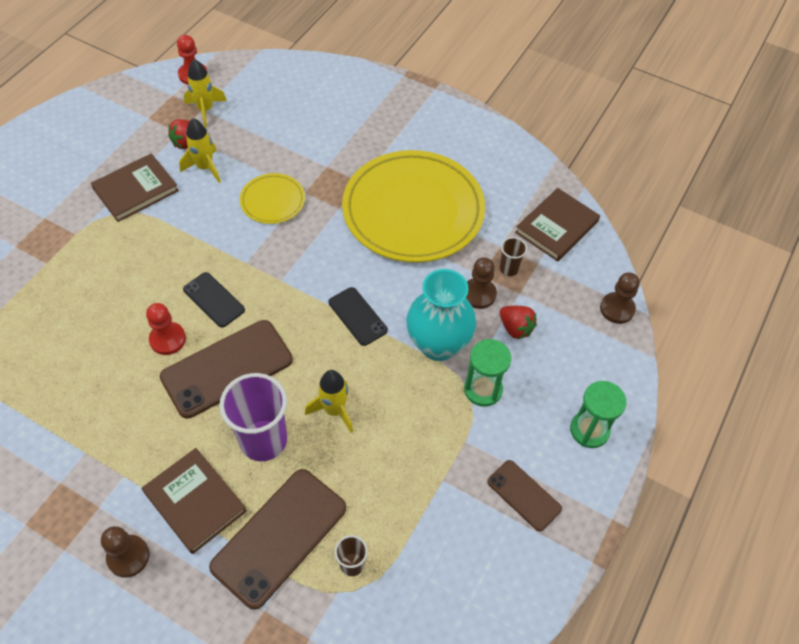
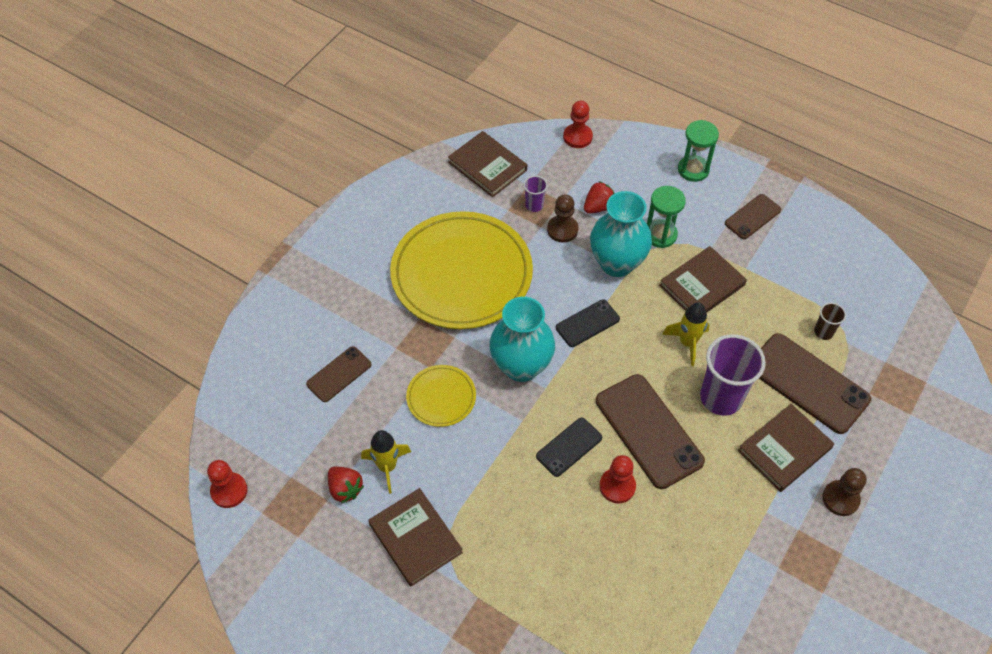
camera: 85 degrees left, 0 degrees up
yellow rocket [184,59,227,128] -> none
brown cup [500,237,527,276] -> purple cup [523,176,548,212]
brown pawn [600,273,640,324] -> red pawn [563,101,593,148]
none -> brown phone [306,346,371,402]
none -> turquoise vase [489,297,555,382]
none -> brown book [659,246,747,313]

